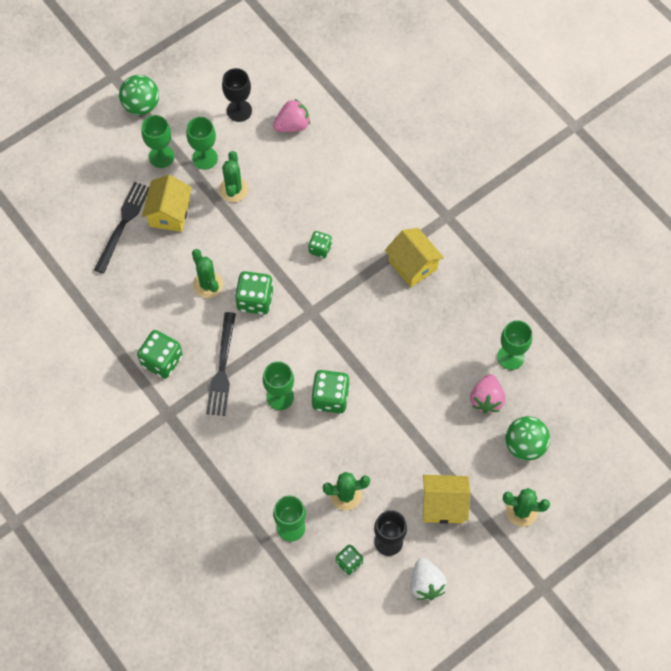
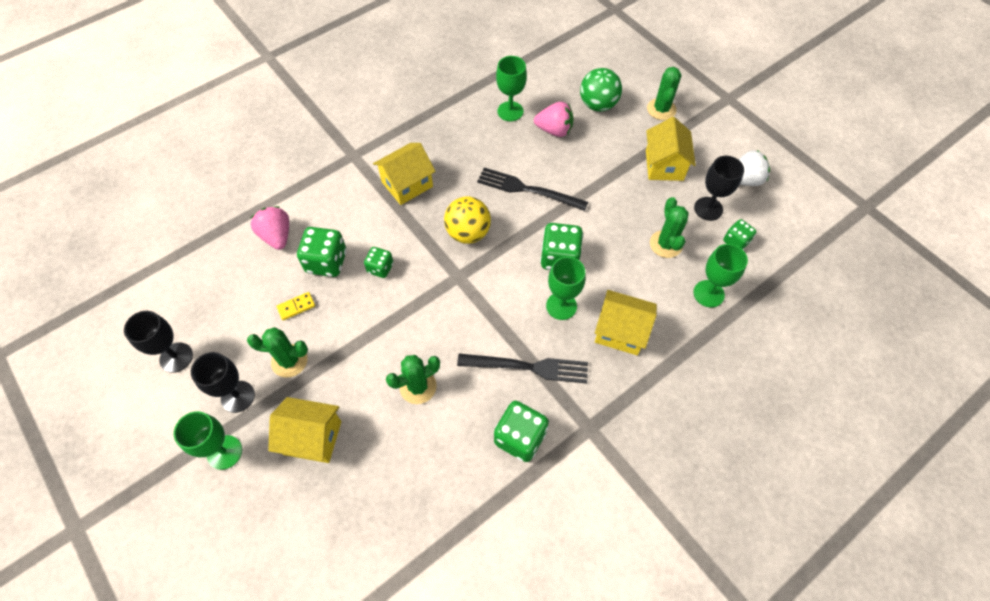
camera: 90 degrees left, 5 degrees down
black fork [94,182,149,274] -> black fork moved to [477,167,588,211]
green ball [119,75,159,115] -> none
green goblet [186,117,218,170] -> black goblet [191,352,255,413]
green dice [235,271,273,315] -> green dice moved to [297,227,347,277]
pink strawberry [273,99,310,132] -> pink strawberry moved to [251,206,289,250]
none -> yellow domino [276,292,315,320]
none -> yellow ball [444,197,491,244]
none -> yellow house [595,290,657,355]

